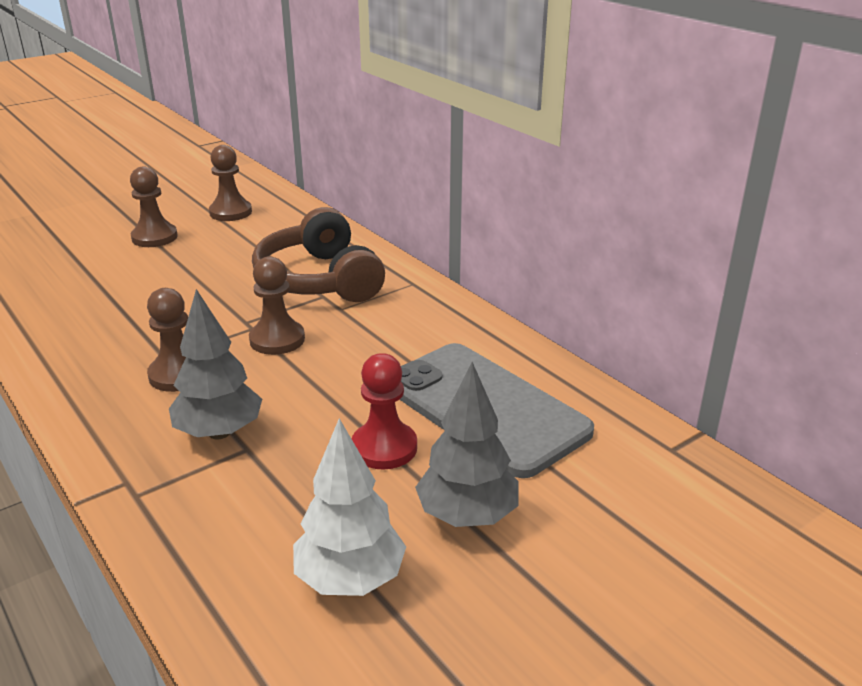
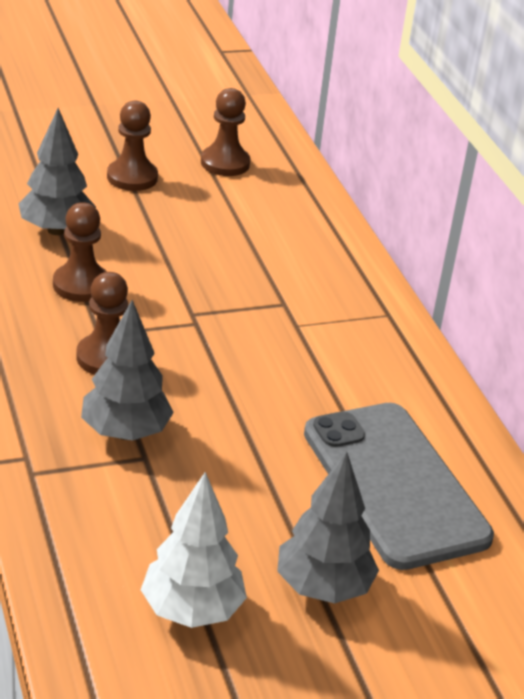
camera: 15 degrees right, 5 degrees up
brown pawn [249,256,305,355] -> brown pawn moved to [53,202,107,302]
brown headphones [252,207,385,302] -> none
red pawn [352,353,417,469] -> none
none -> grey tree [18,108,96,235]

